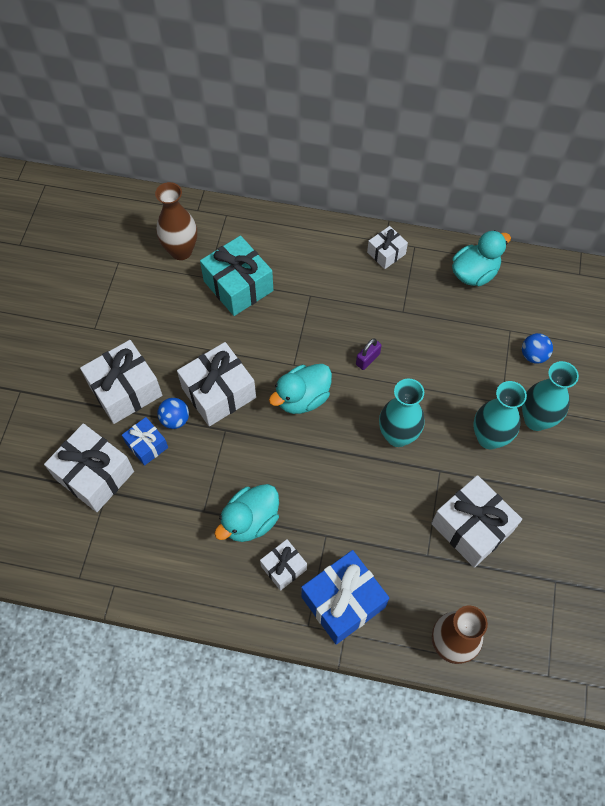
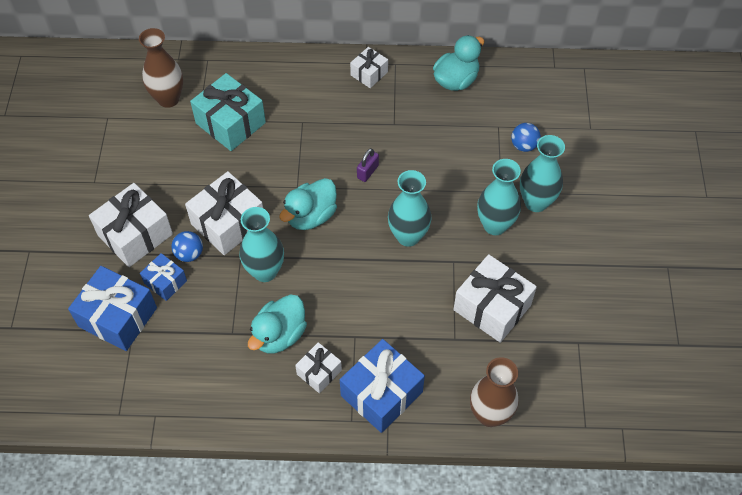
camera: 10 degrees left, 5 degrees down
white gift [44,423,134,512] -> blue gift [68,266,157,351]
none -> turquoise vase [239,207,284,282]

